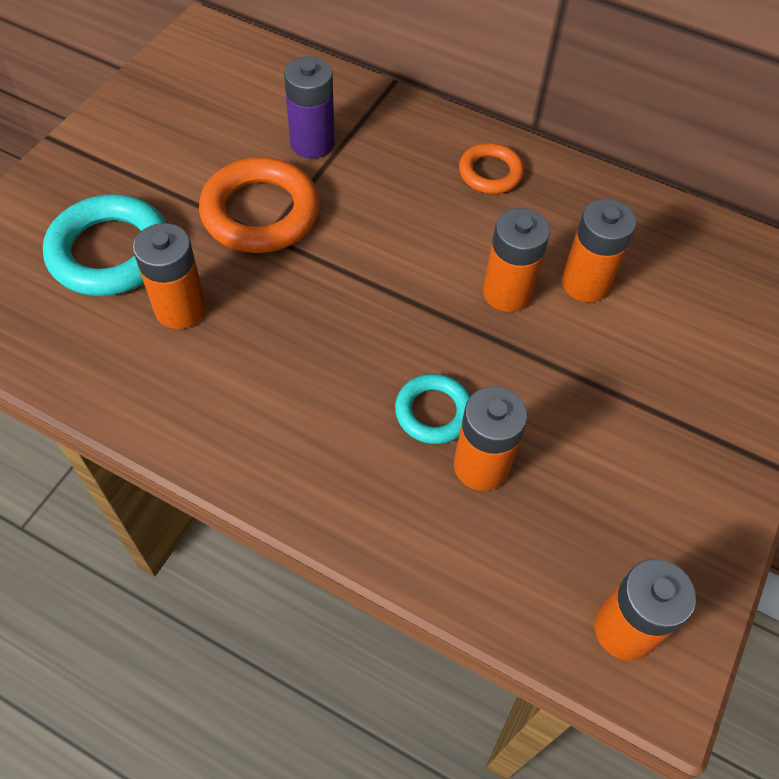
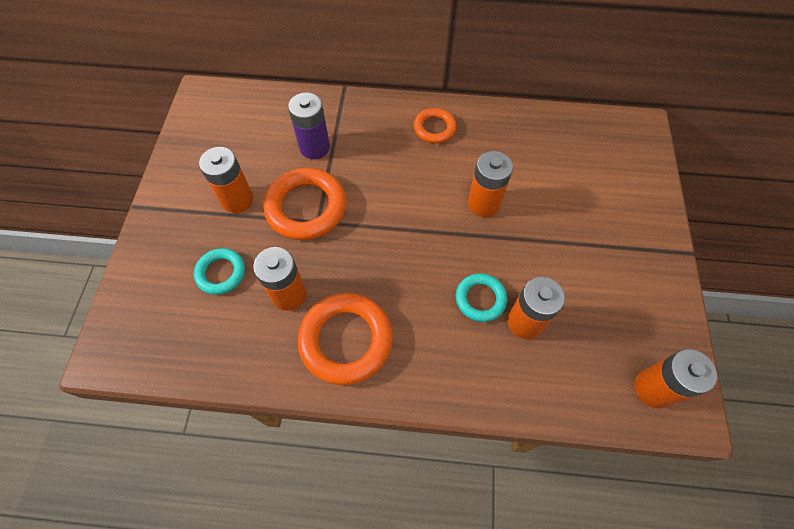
camera: 20 degrees left, 5 degrees up
turquoise ring [43,194,166,296] -> turquoise ring [194,248,245,295], size x0.57
orange battery [562,199,636,302] -> orange battery moved to [199,147,253,213]
none -> orange ring [298,293,393,385]

